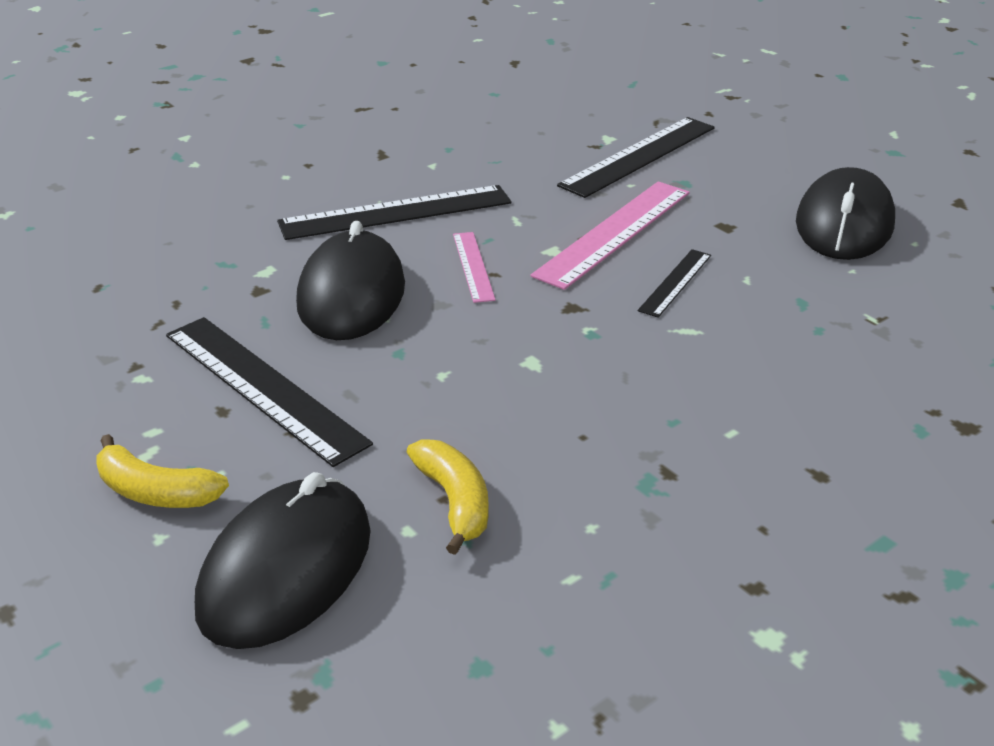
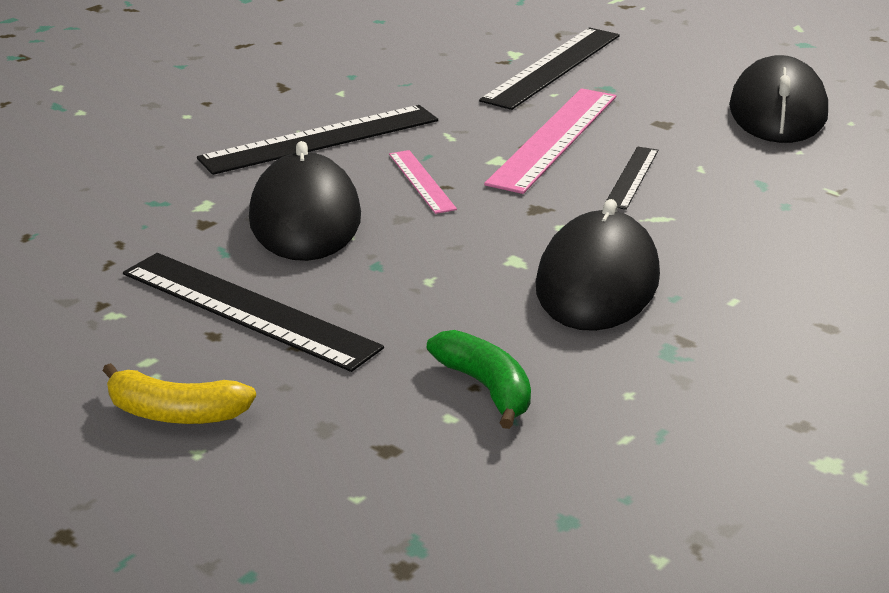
camera: 10 degrees left, 5 degrees down
black mouse [195,472,371,649] -> black mouse moved to [536,199,660,331]
yellow banana [407,439,489,555] -> green banana [427,330,531,429]

